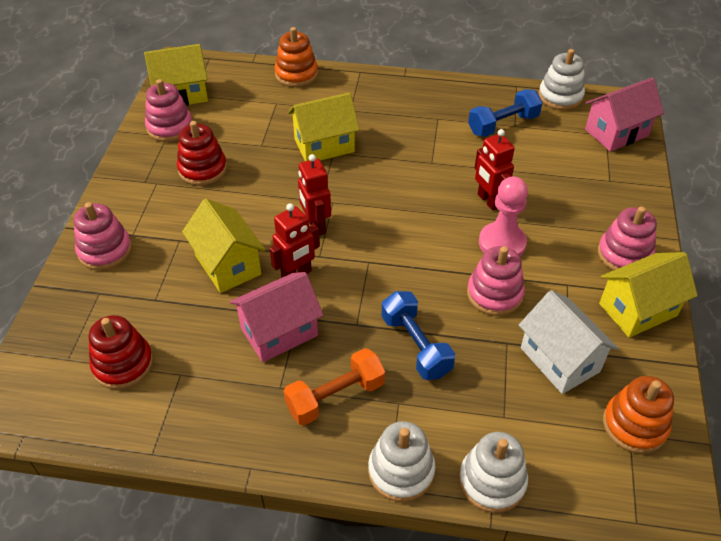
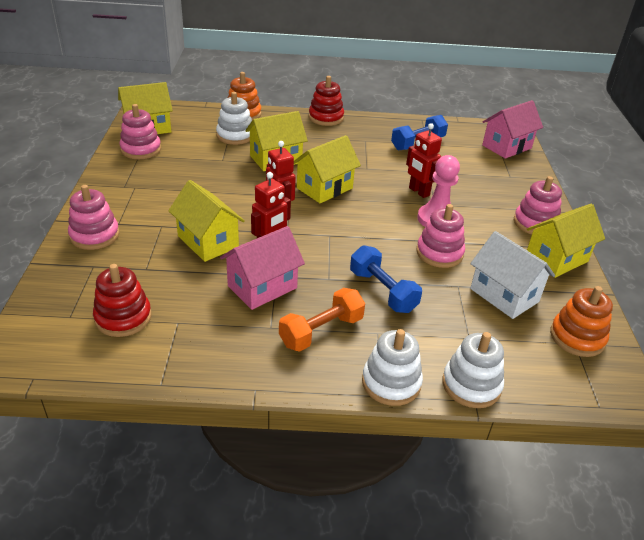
camera: 10 degrees left, 10 degrees down
red stacking toy [177,121,227,186] -> red stacking toy moved to [309,76,344,126]
white stacking toy [538,49,585,110] -> white stacking toy moved to [216,92,252,145]
none -> yellow house [294,135,361,203]

